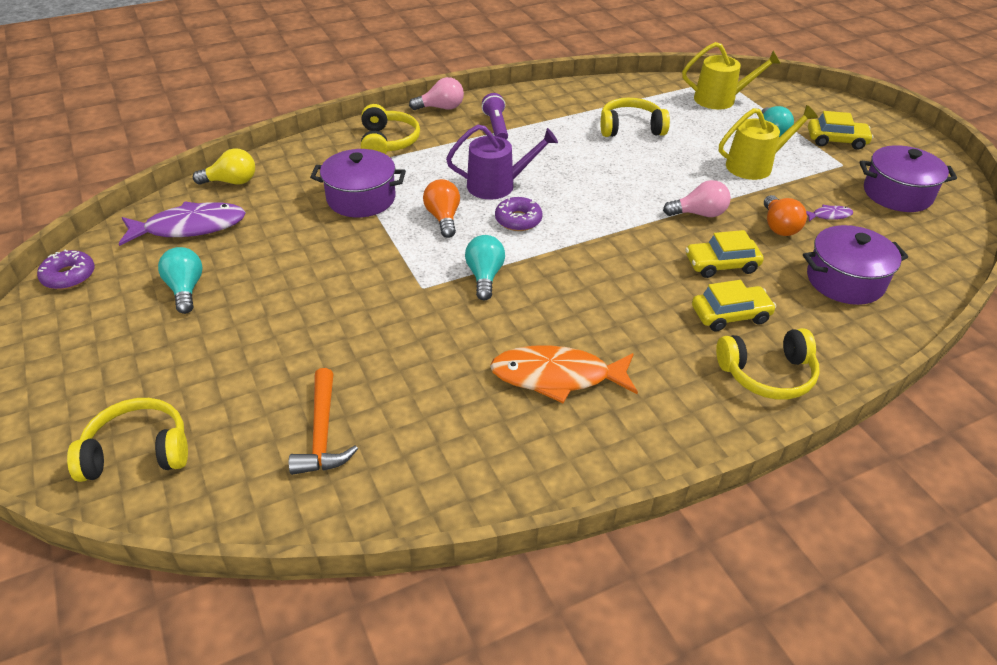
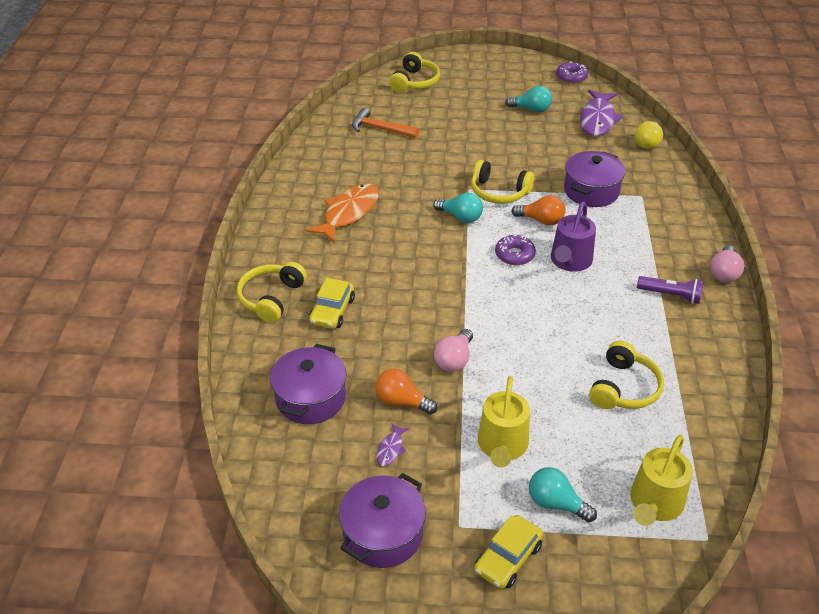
camera: 120 degrees right, 0 degrees up
yellow headphones [361,104,420,154] -> yellow headphones moved to [471,160,534,204]
yellow car [685,230,764,278] -> none

